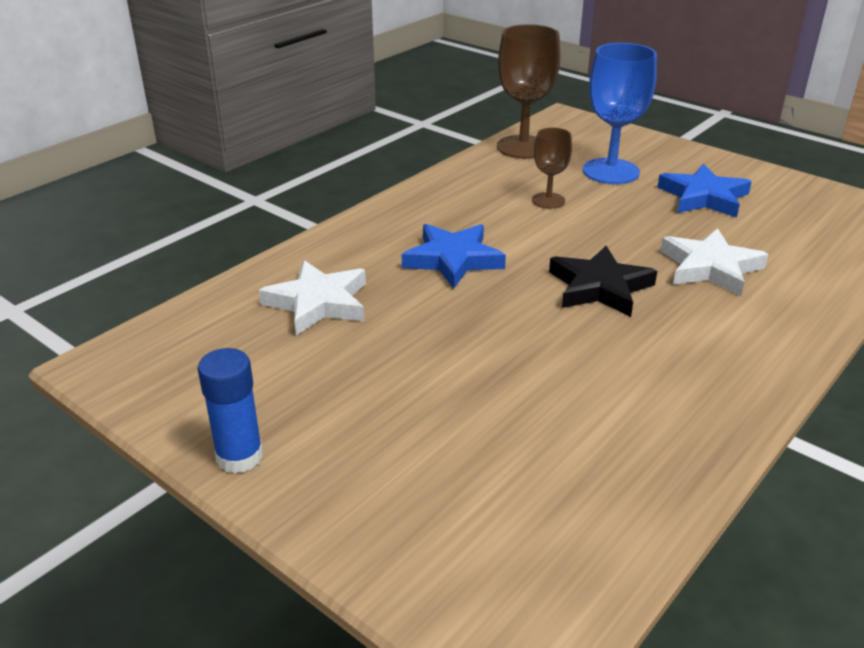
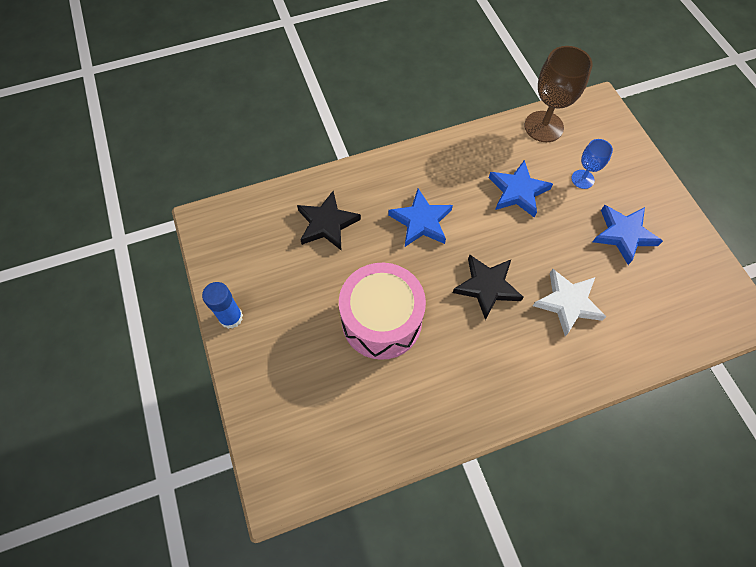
camera: 30 degrees right, 30 degrees up
white star [259,260,366,335] -> black star [297,191,361,251]
brown goblet [532,128,572,209] -> blue star [489,160,553,218]
blue goblet [583,43,657,184] -> blue goblet [572,139,613,189], size x0.55
none -> pink drum [339,263,426,360]

